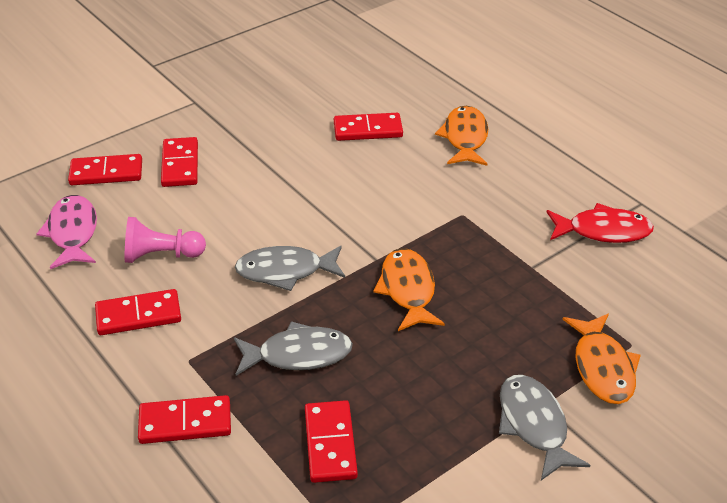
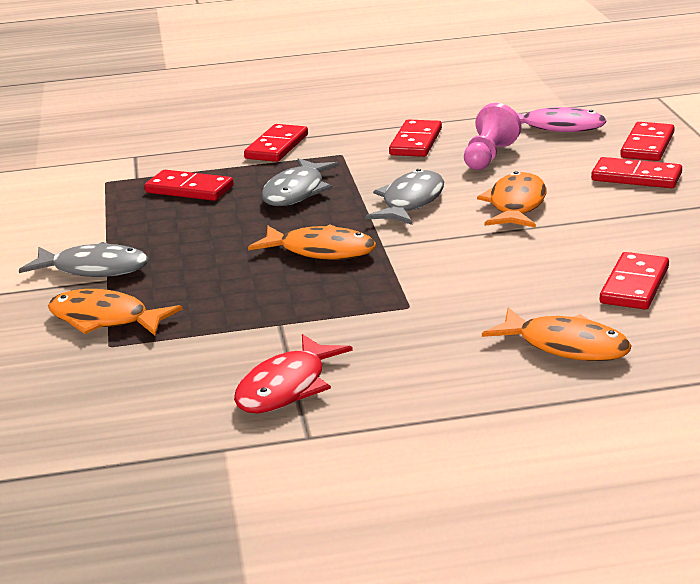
camera: 120 degrees right, 15 degrees down
none -> orange fish [477,171,546,228]

